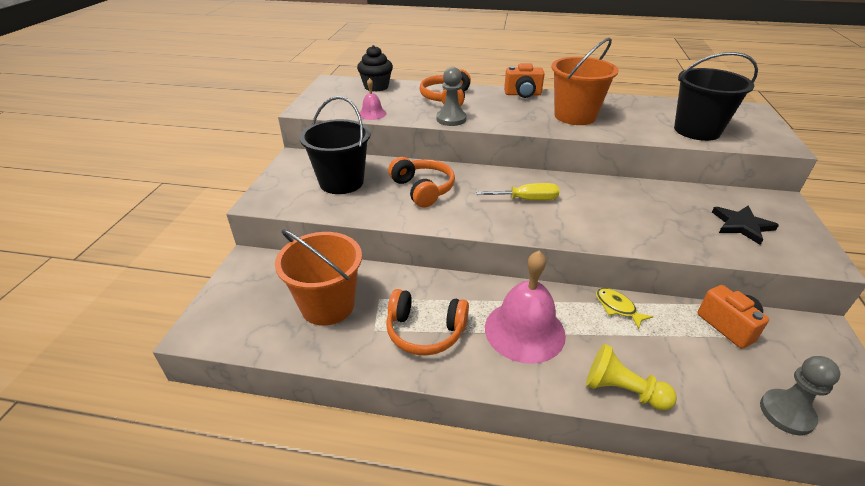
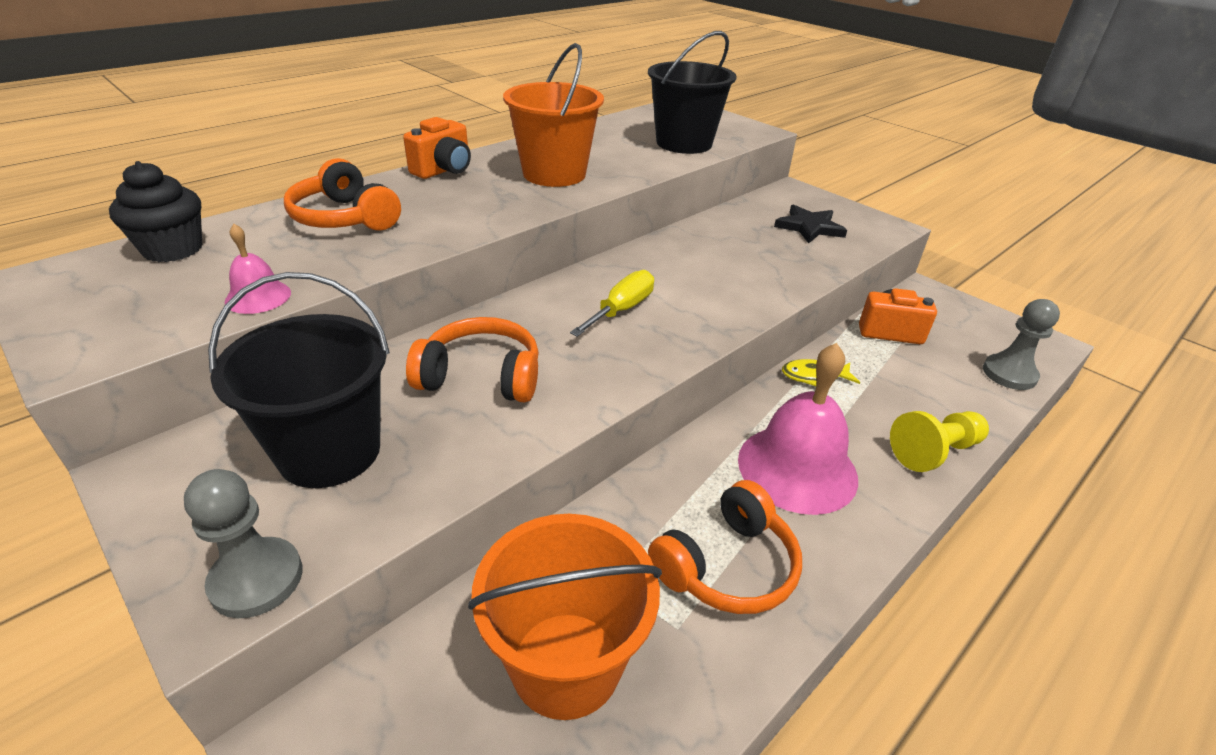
camera: 55 degrees left, 0 degrees up
grey pawn [436,67,467,126] -> grey pawn moved to [184,469,303,619]

